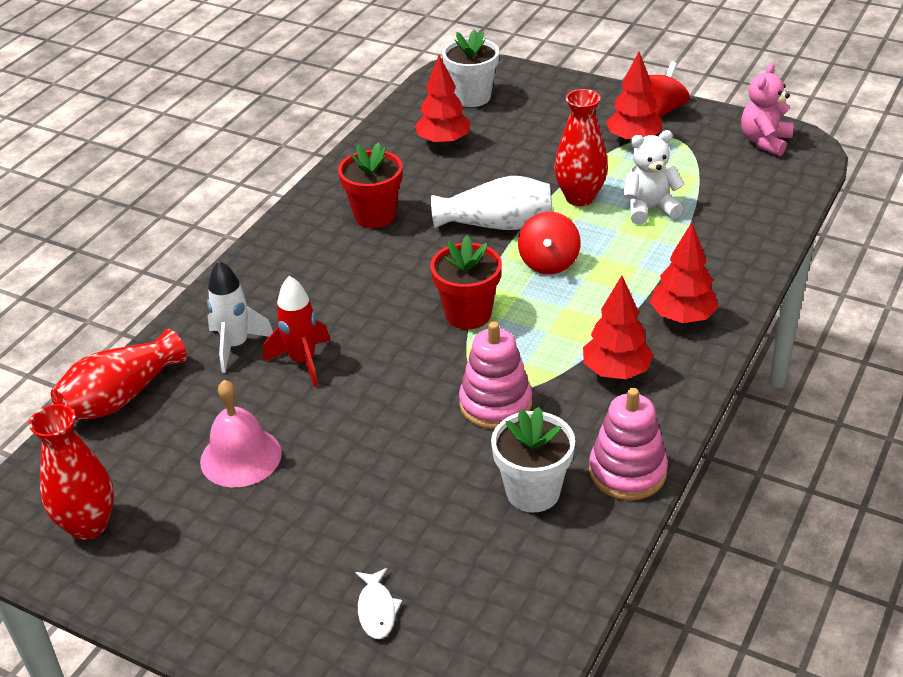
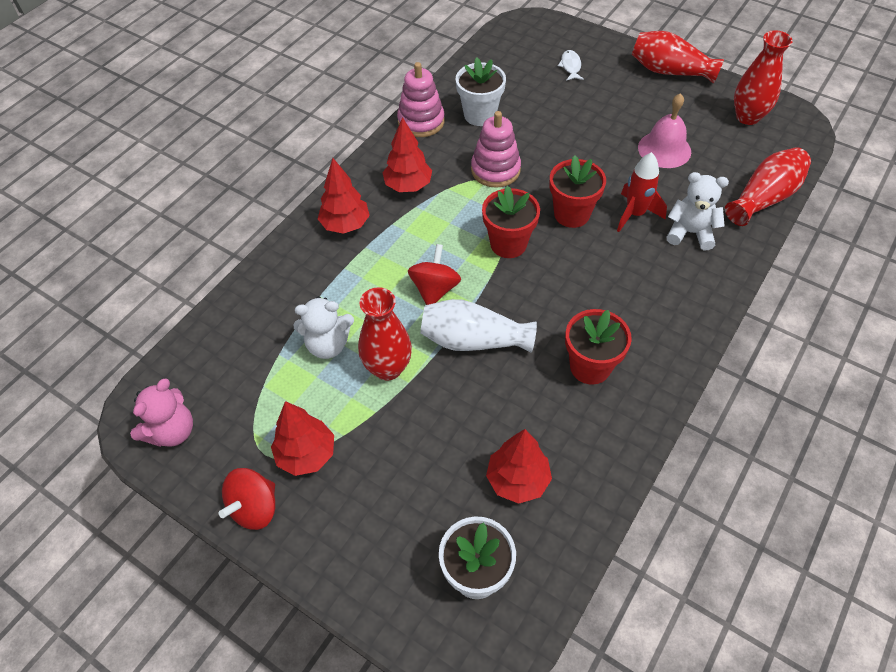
camera: 175 degrees left, 15 degrees up
white rocket [207,261,273,373] -> white teddy bear [667,172,729,250]
none -> red flower pot [549,155,606,228]
none -> red vase [632,31,724,84]

